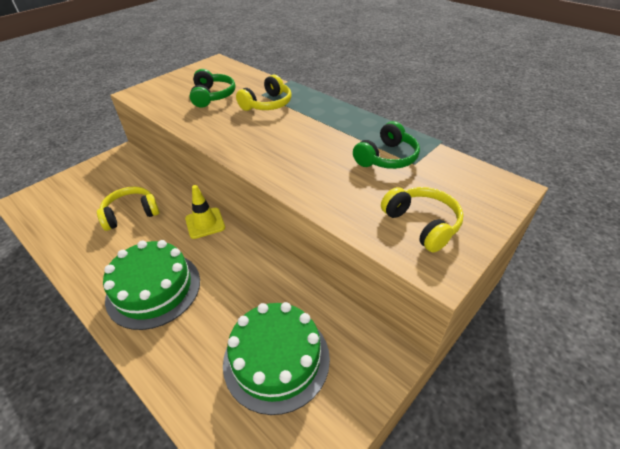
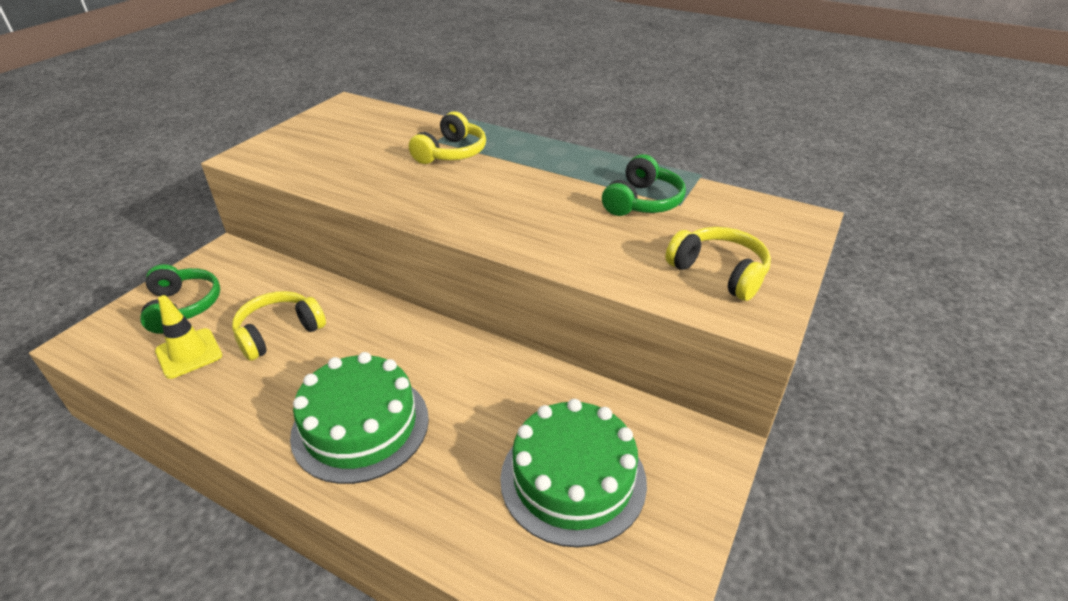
camera: 15 degrees left, 5 degrees down
yellow traffic cone [185,185,225,239] -> yellow traffic cone moved to [155,295,222,379]
green headphones [190,69,235,108] -> green headphones moved to [140,264,220,334]

